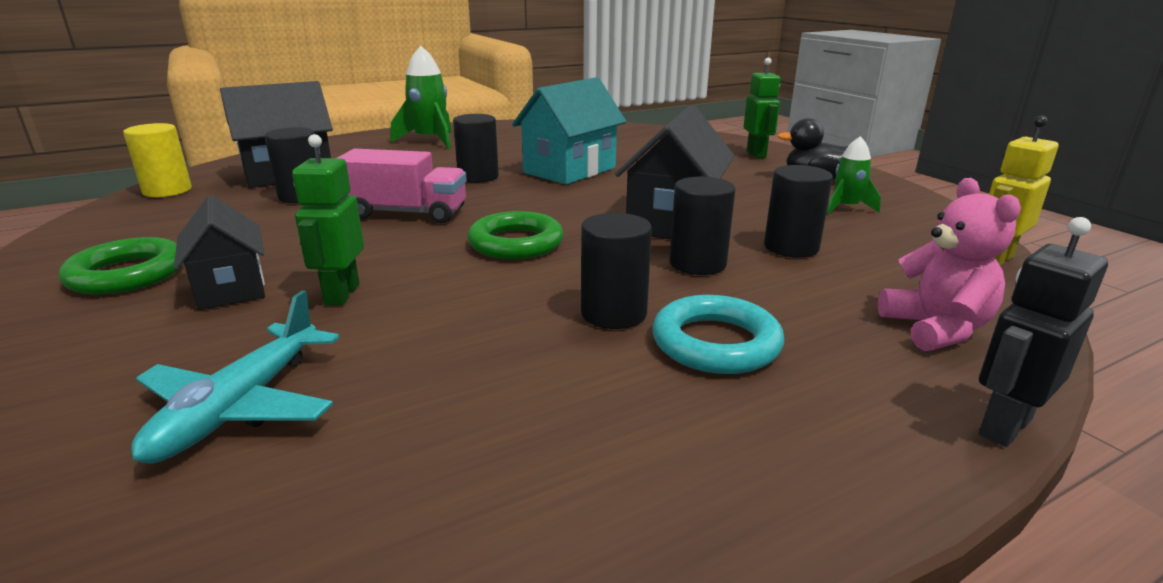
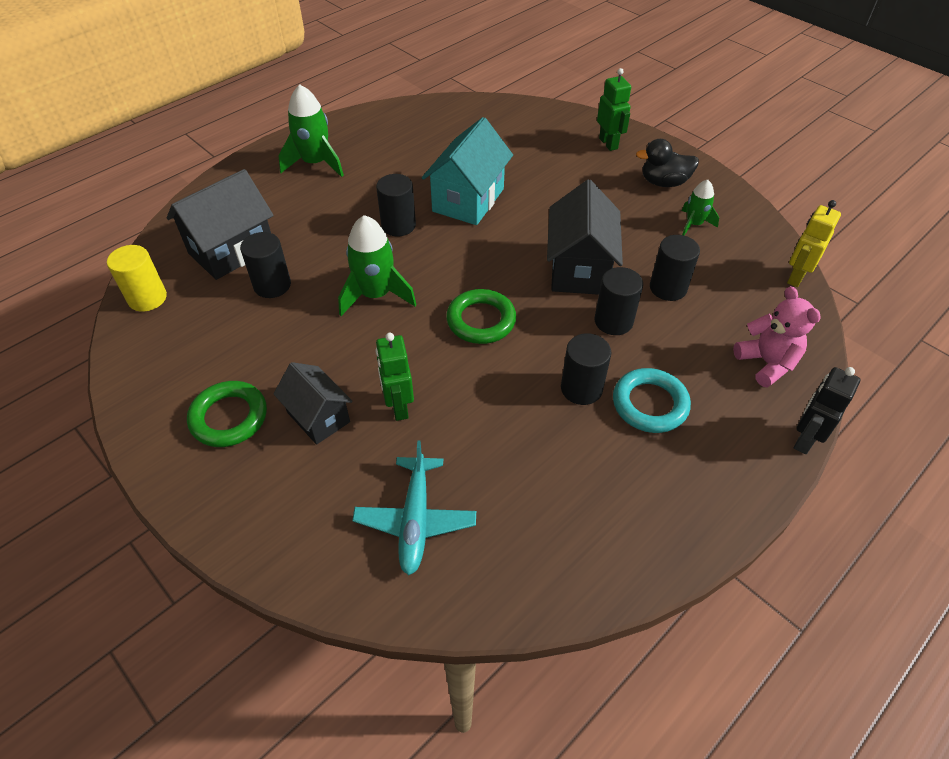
camera: 15 degrees left, 25 degrees up
pink truck [337,148,467,223] -> green rocket [338,215,416,316]

